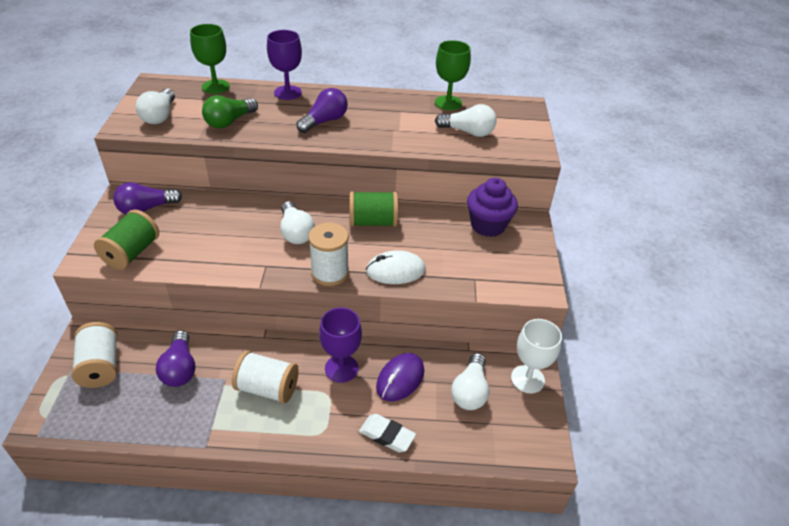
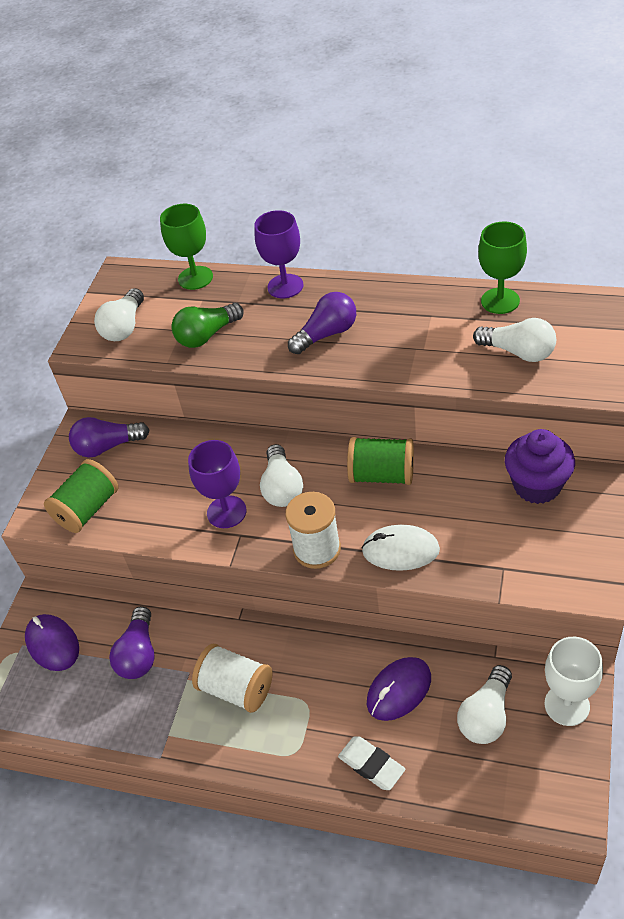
camera: 20 degrees right, 5 degrees up
white spool [72,322,117,388] -> purple mouse [25,614,79,671]
purple goblet [319,308,362,383] -> purple goblet moved to [188,440,247,528]

